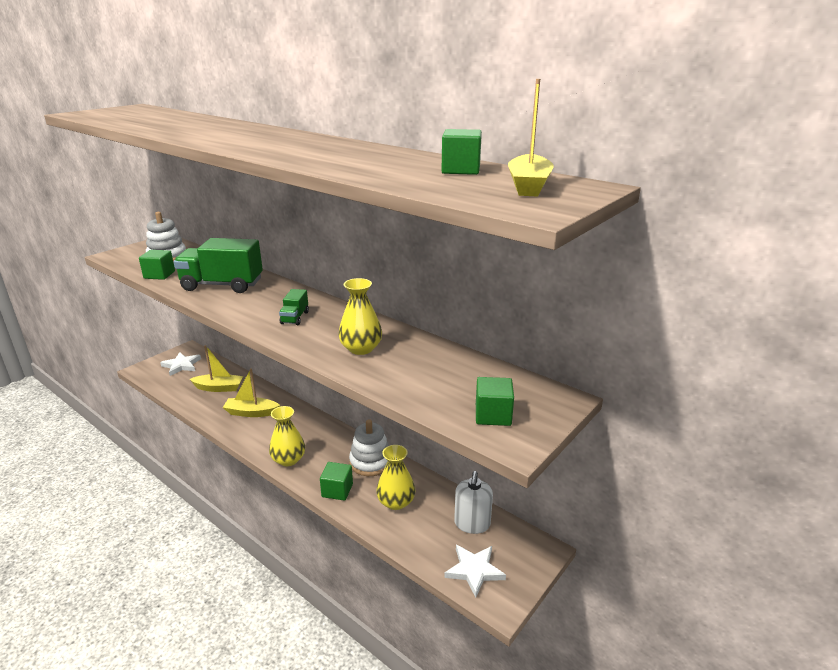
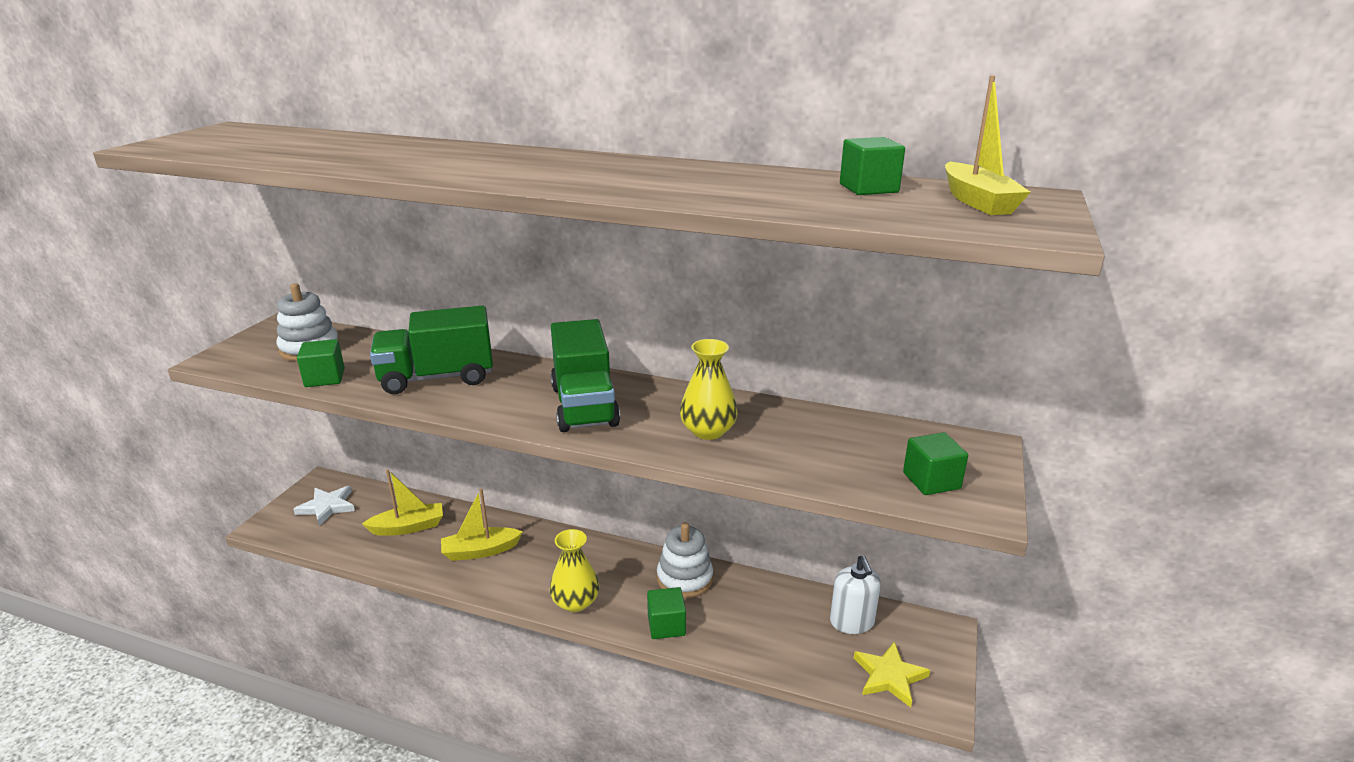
camera: 20 degrees left, 0 degrees up
green truck [279,289,309,325] -> green truck [551,319,620,432], size x2.15
yellow vase [376,445,415,510] -> none
white star [444,545,506,597] -> yellow star [854,641,930,708]

